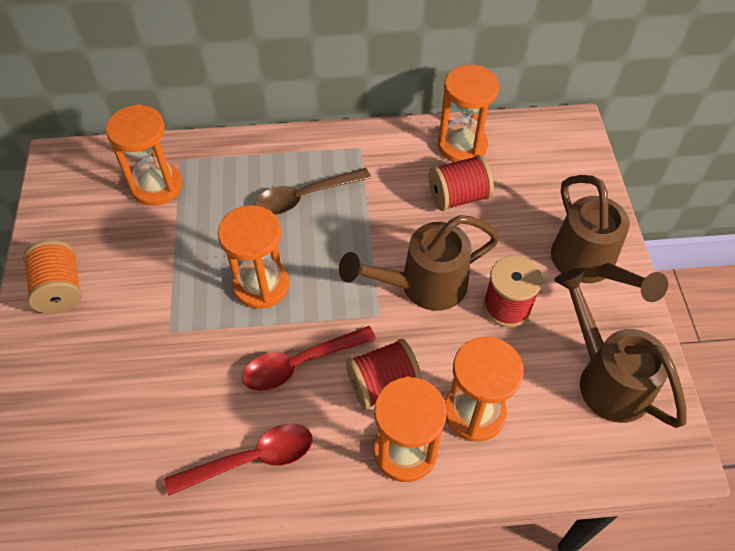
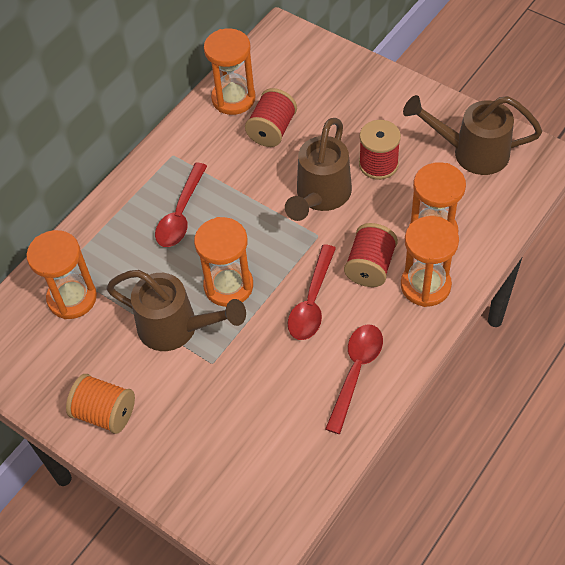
camera: 45 degrees left, 0 degrees up
brown spoon [255,168,371,215] -> red spoon [155,163,207,247]
brown watering can [551,175,668,302] -> brown watering can moved to [106,270,246,351]

